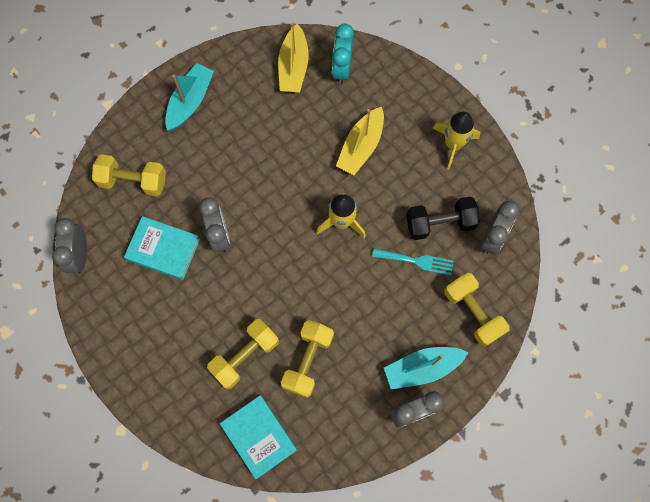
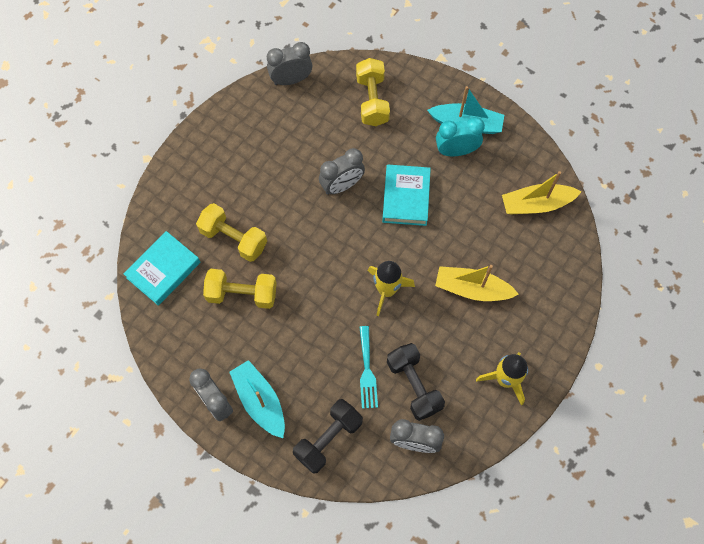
camera: 75 degrees right, 5 degrees down
turquoise book [124,216,200,280] -> turquoise book moved to [382,164,431,226]
turquoise clock [332,24,354,84] -> turquoise clock moved to [436,117,485,156]
yellow dumbbell [444,273,510,347] -> black dumbbell [293,399,363,474]

